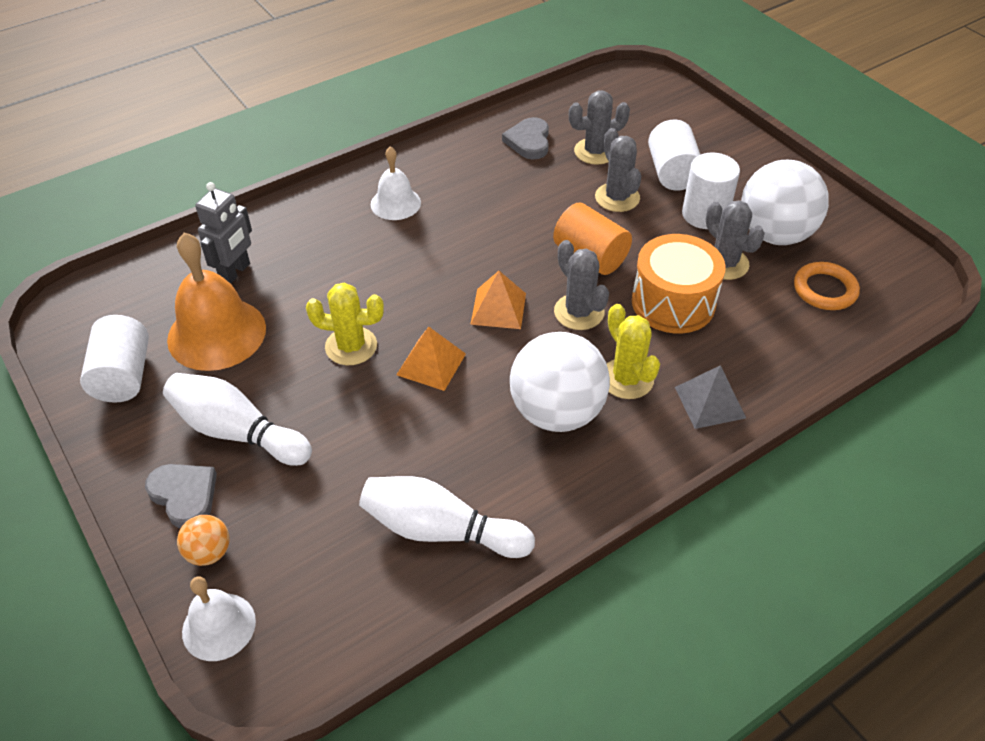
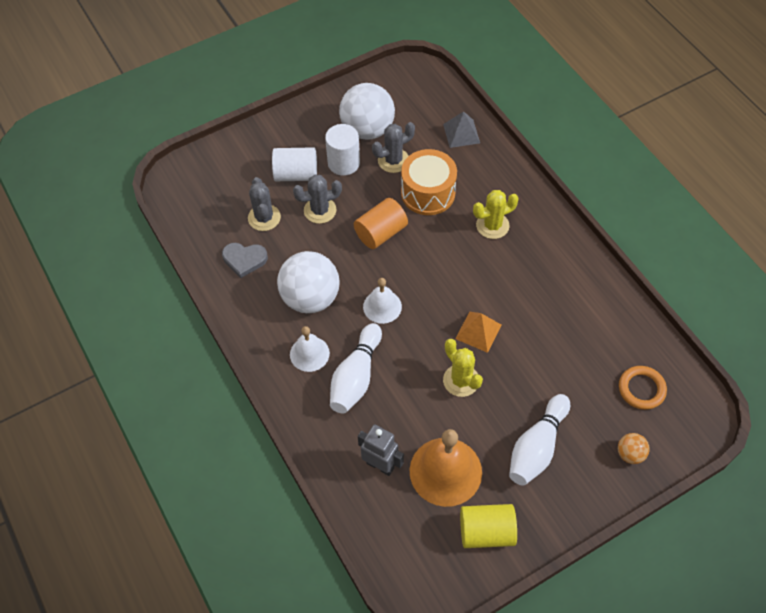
camera: 85 degrees left, 10 degrees up
white cylinder [80,315,149,403] -> yellow cylinder [460,504,517,548]
grey heart [145,464,217,528] -> none
white bell [182,576,256,661] -> white bell moved to [363,278,402,324]
yellow cactus [306,282,384,365] -> yellow cactus turned 45 degrees counterclockwise [443,339,483,397]
white bowling pin [359,476,535,558] -> white bowling pin moved to [330,323,382,413]
orange pyramid [470,271,526,329] -> none
white ball [510,332,610,432] -> white ball moved to [277,251,339,313]
grey cactus [554,240,609,330] -> none
grey pyramid [675,365,746,429] -> grey pyramid moved to [443,111,480,148]
orange ring [794,262,860,310] -> orange ring moved to [619,366,667,410]

